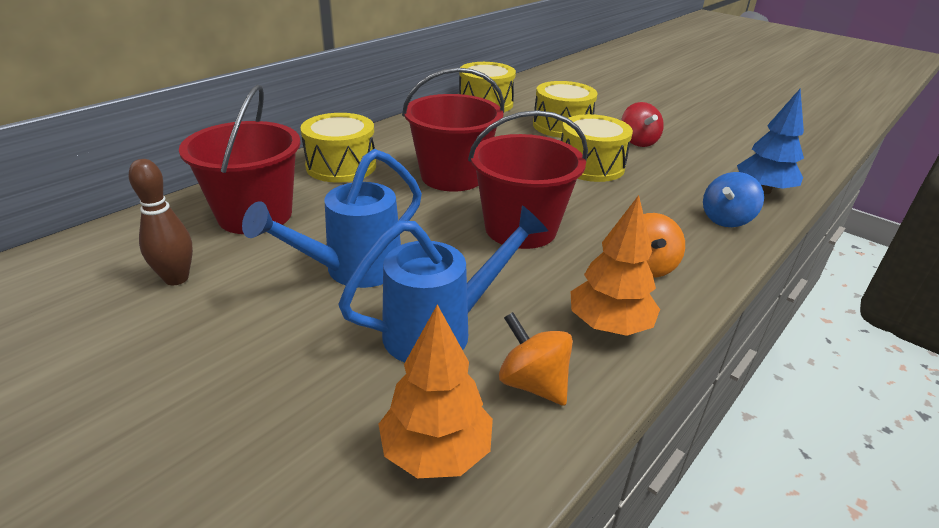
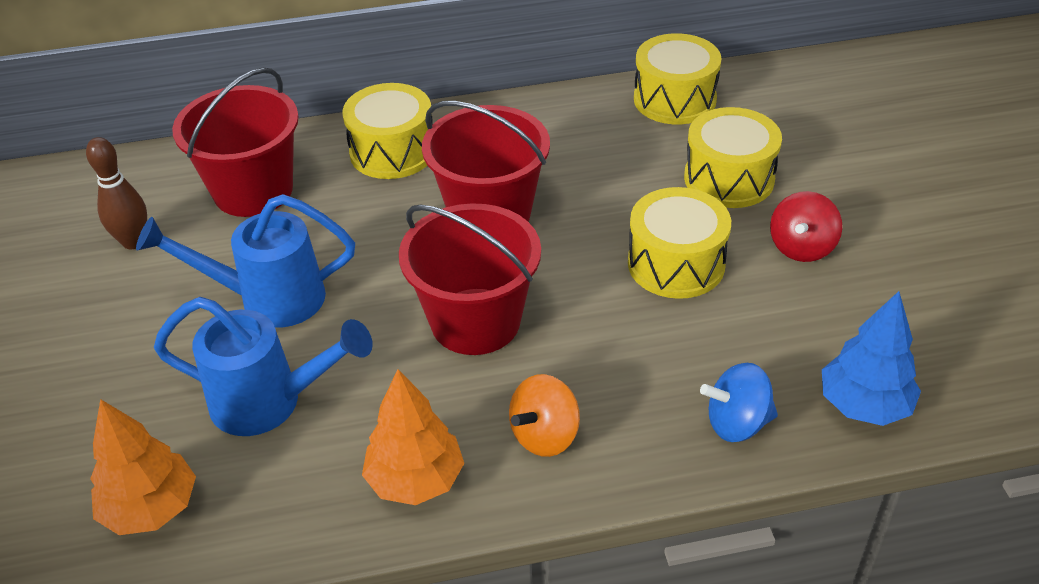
camera: 40 degrees right, 10 degrees up
orange spinning top [499,312,573,406] -> none

